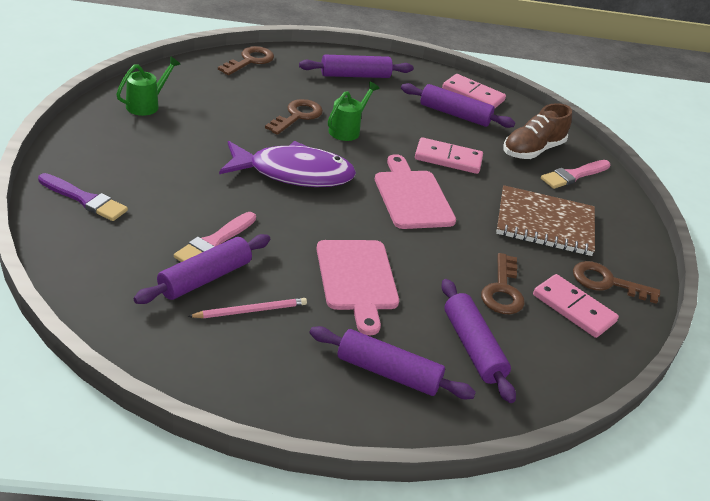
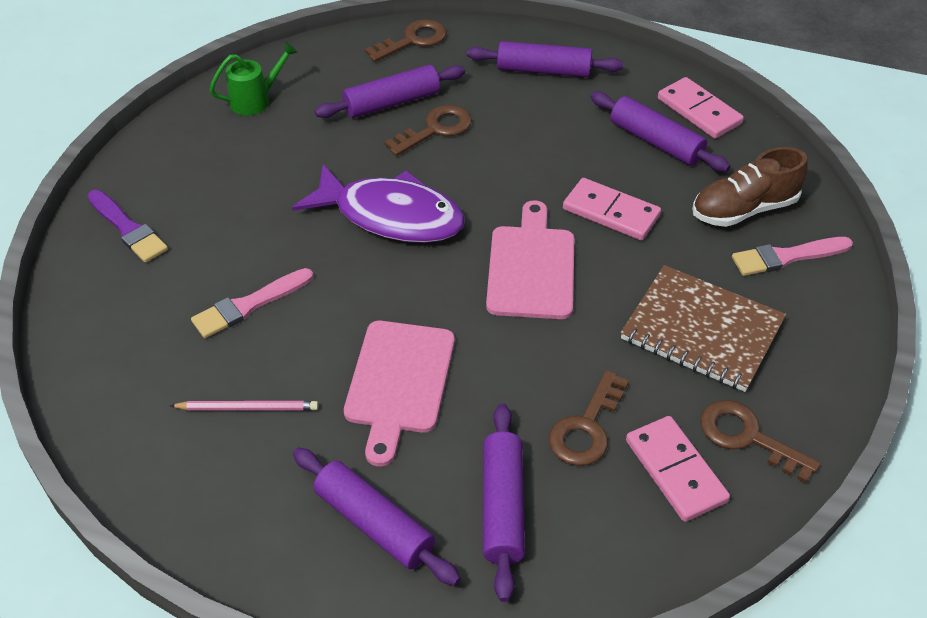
camera: 25 degrees right, 10 degrees up
purple rolling pin [133,234,270,304] -> purple rolling pin moved to [315,65,465,118]
green watering can [328,81,380,141] -> none

